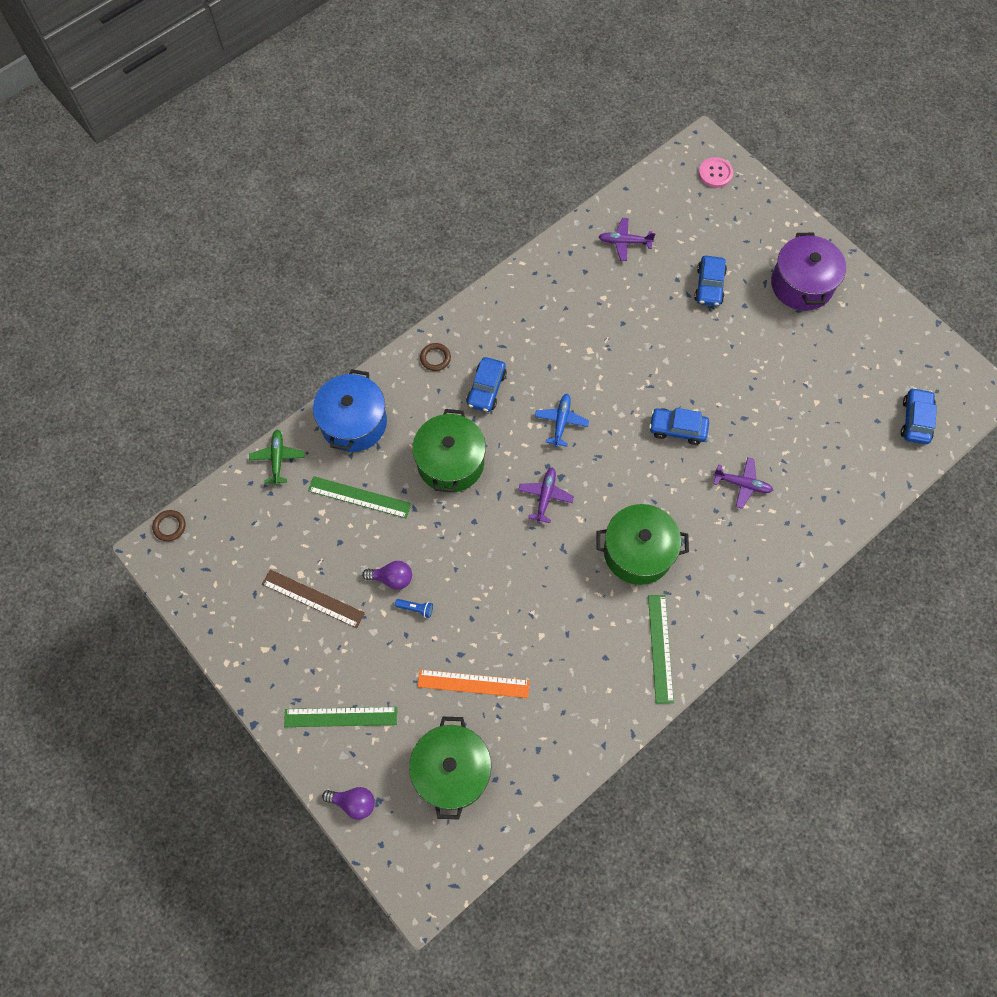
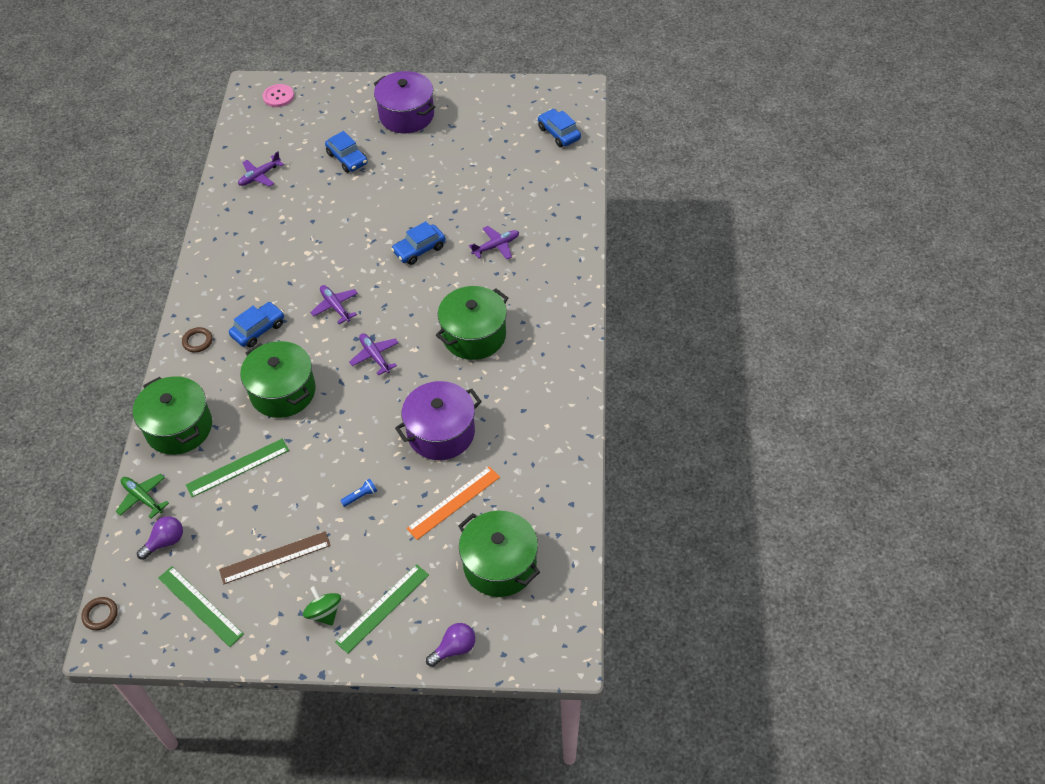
camera: 45 degrees left, 15 degrees down
blue pot [313,369,387,452] -> green pot [133,376,212,455]
purple light bulb [362,561,412,590] -> purple light bulb moved to [137,516,183,560]
blue car [466,357,507,412] -> blue car turned 105 degrees counterclockwise [229,302,284,348]
blue plane [535,394,589,447] -> purple plane [310,285,358,324]
green ruler [648,595,674,703] -> green ruler moved to [158,566,244,647]
none -> green spinning top [303,586,341,626]
none -> purple pot [395,381,482,460]

